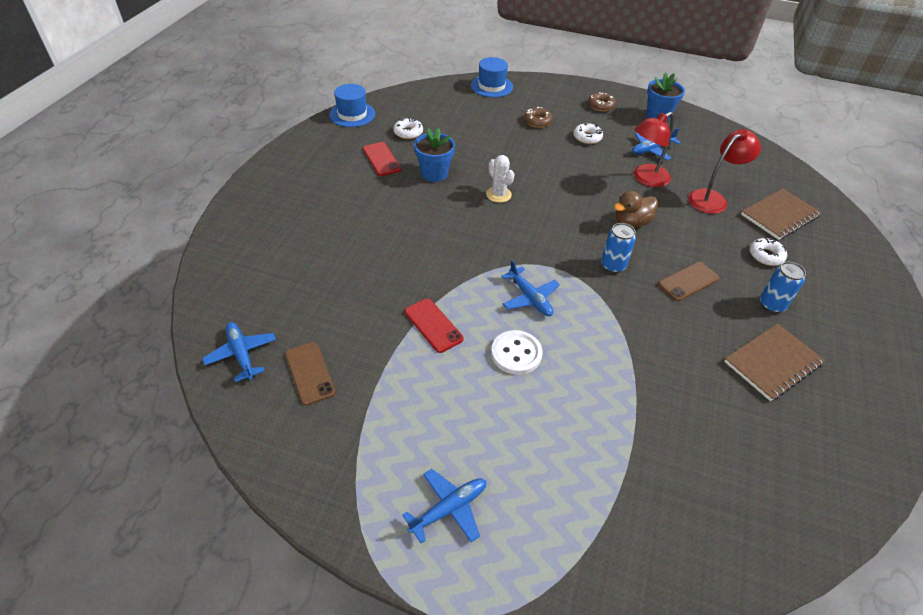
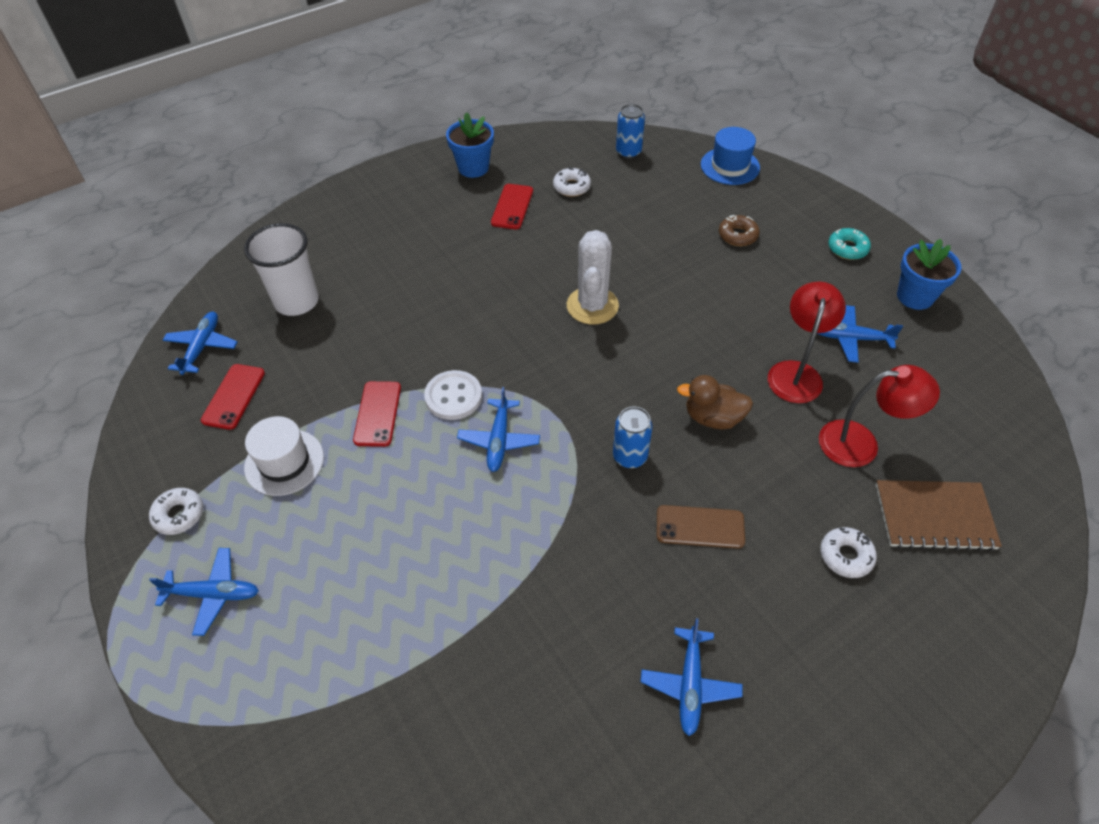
camera: 40 degrees right, 5 degrees up
brown phone [285,342,336,405] -> red phone [201,364,265,430]
blue hat [329,84,375,127] -> none
blue flower pot [414,127,455,182] -> blue flower pot moved to [446,112,494,178]
white cactus [486,155,514,203] -> white cactus [567,230,619,325], size x1.55
white button [491,330,542,375] -> white button moved to [424,370,482,420]
white donut [573,123,603,144] -> white donut moved to [149,488,203,535]
brown donut [588,92,616,111] -> turquoise donut [828,228,871,260]
red lamp [634,112,674,187] -> red lamp turned 105 degrees clockwise [768,282,846,403]
brown notebook [724,324,825,401] -> blue plane [640,618,743,736]
blue can [760,262,806,313] -> blue can moved to [616,104,645,159]
none -> white cup [244,223,319,316]
none -> white hat [244,416,324,496]

